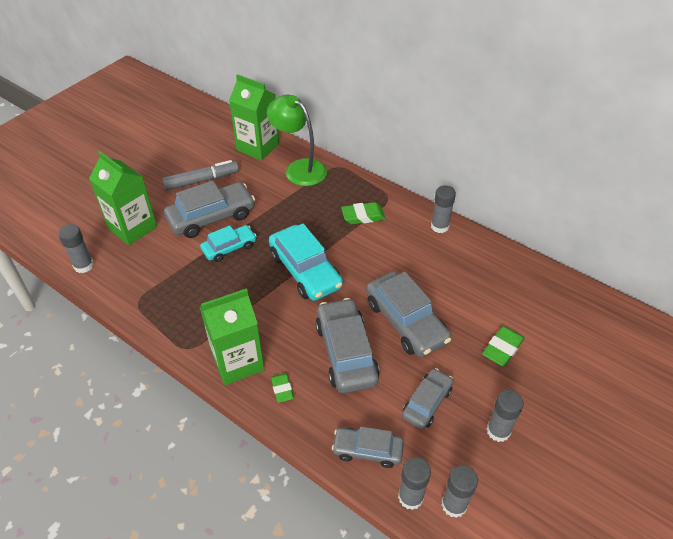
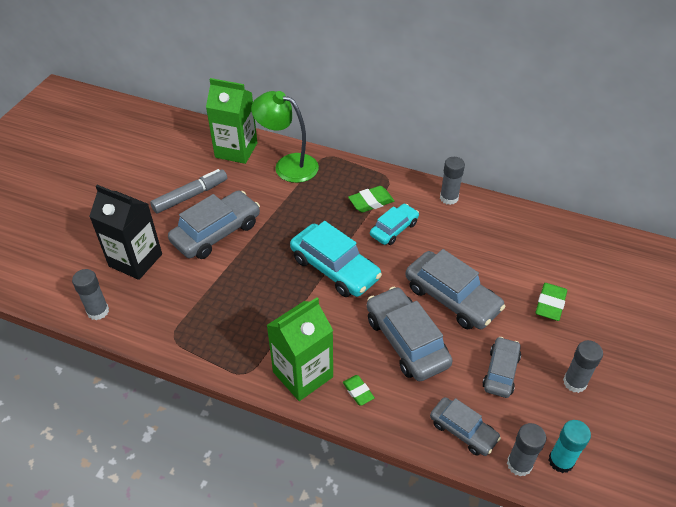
camera: 15 degrees left, 0 degrees up
green carton [89,151,157,245] -> black carton [89,185,162,280]
turquoise car [200,225,256,262] -> turquoise car moved to [370,204,419,245]
grey car [332,427,404,468] -> grey car turned 135 degrees counterclockwise [430,397,501,456]
grey glue stick [442,465,478,518] -> turquoise glue stick [549,420,591,473]

